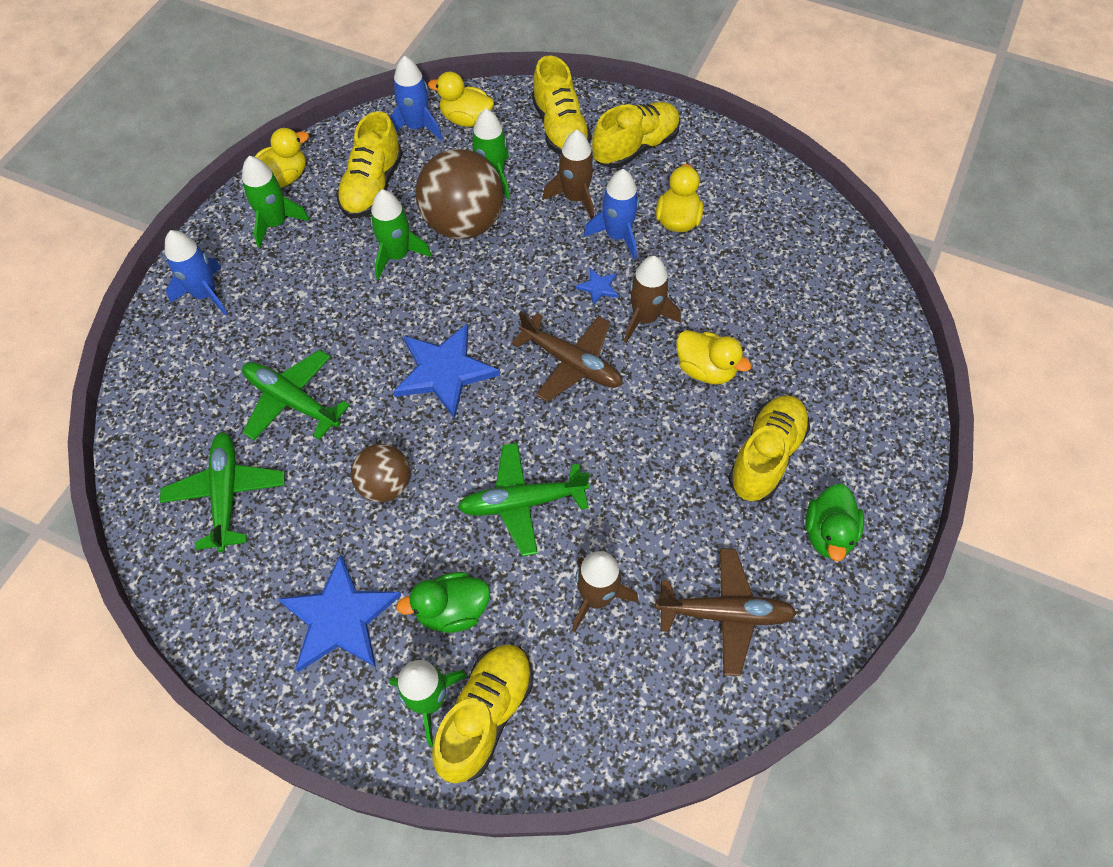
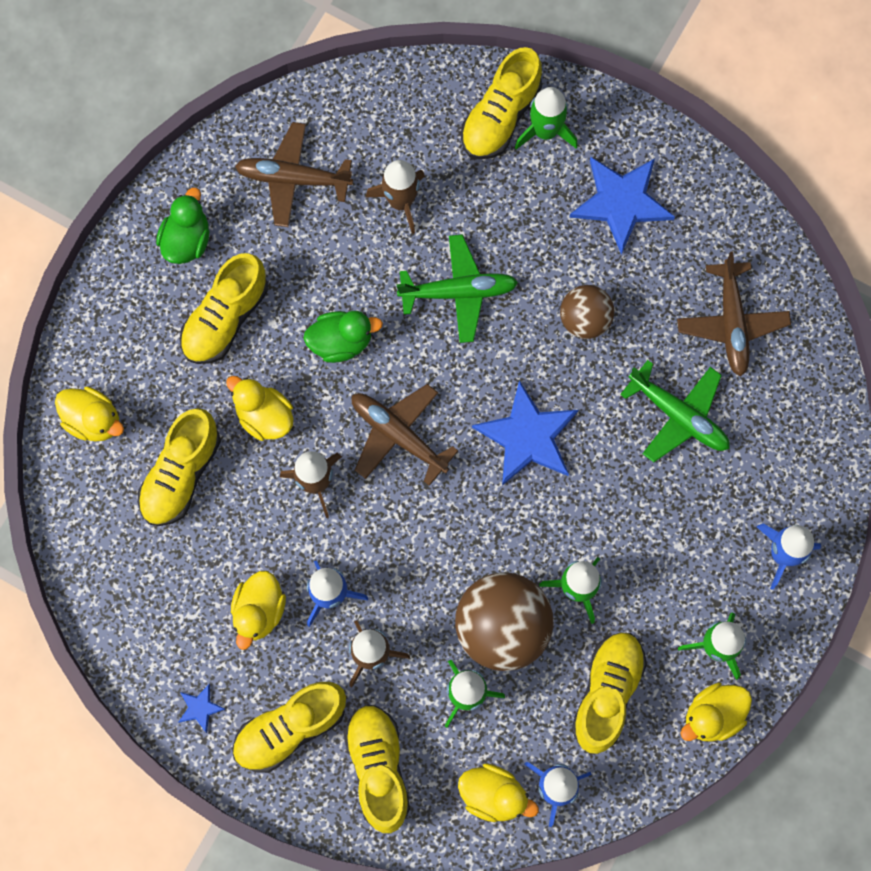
camera: 175 degrees left, 15 degrees up
green plane [160,432,285,552] -> brown plane [677,252,791,376]
green duck [396,572,490,633] -> green duck moved to [303,311,383,363]
blue star [575,268,619,305] -> blue star moved to [178,684,225,733]
none -> yellow duck [55,387,124,442]
none -> yellow shoe [138,408,221,526]

